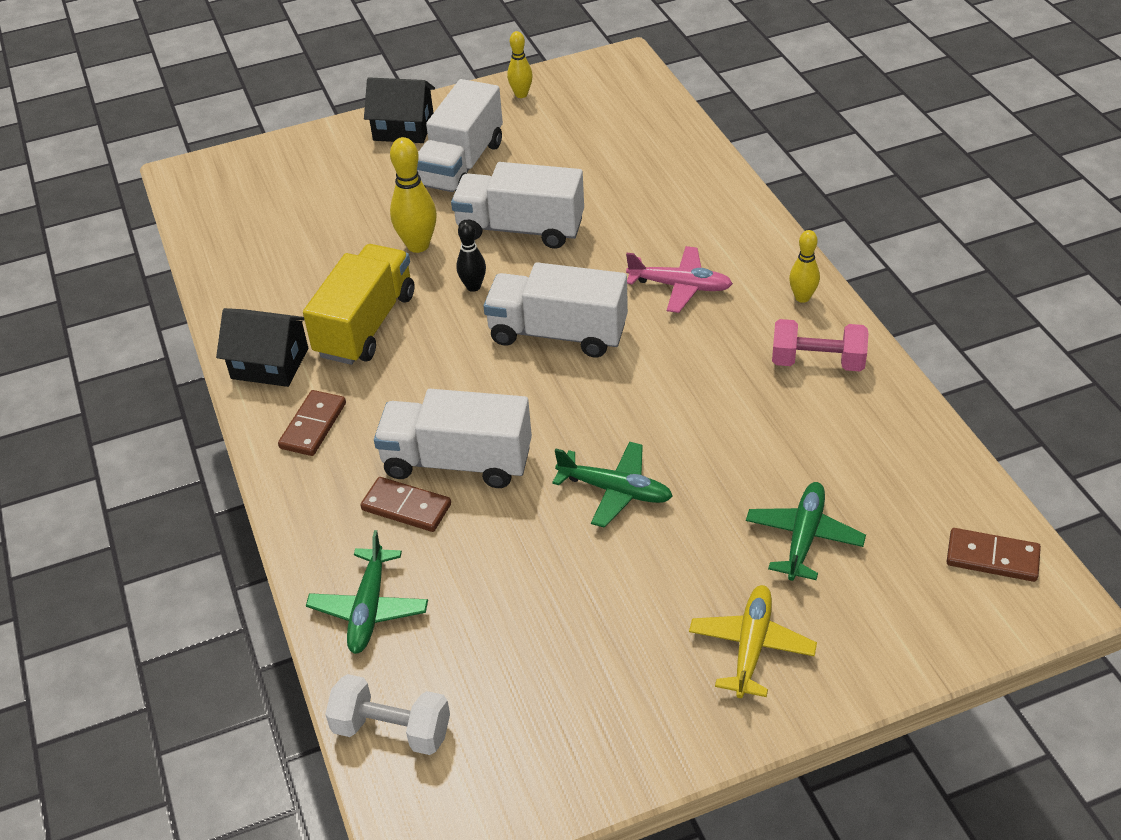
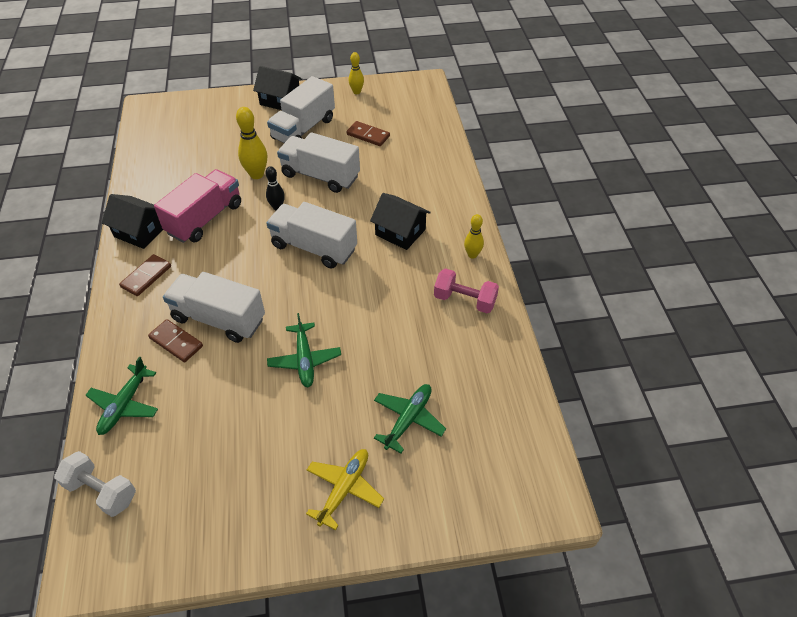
camera: 10 degrees right, 5 degrees up
yellow truck [303,244,414,365] -> pink truck [154,169,241,243]
green plane [552,441,673,528] -> green plane turned 45 degrees clockwise [267,313,341,387]
pink plane [626,246,733,313] -> black house [370,193,431,250]
brown domino [947,528,1041,582] -> brown domino moved to [346,121,390,146]

